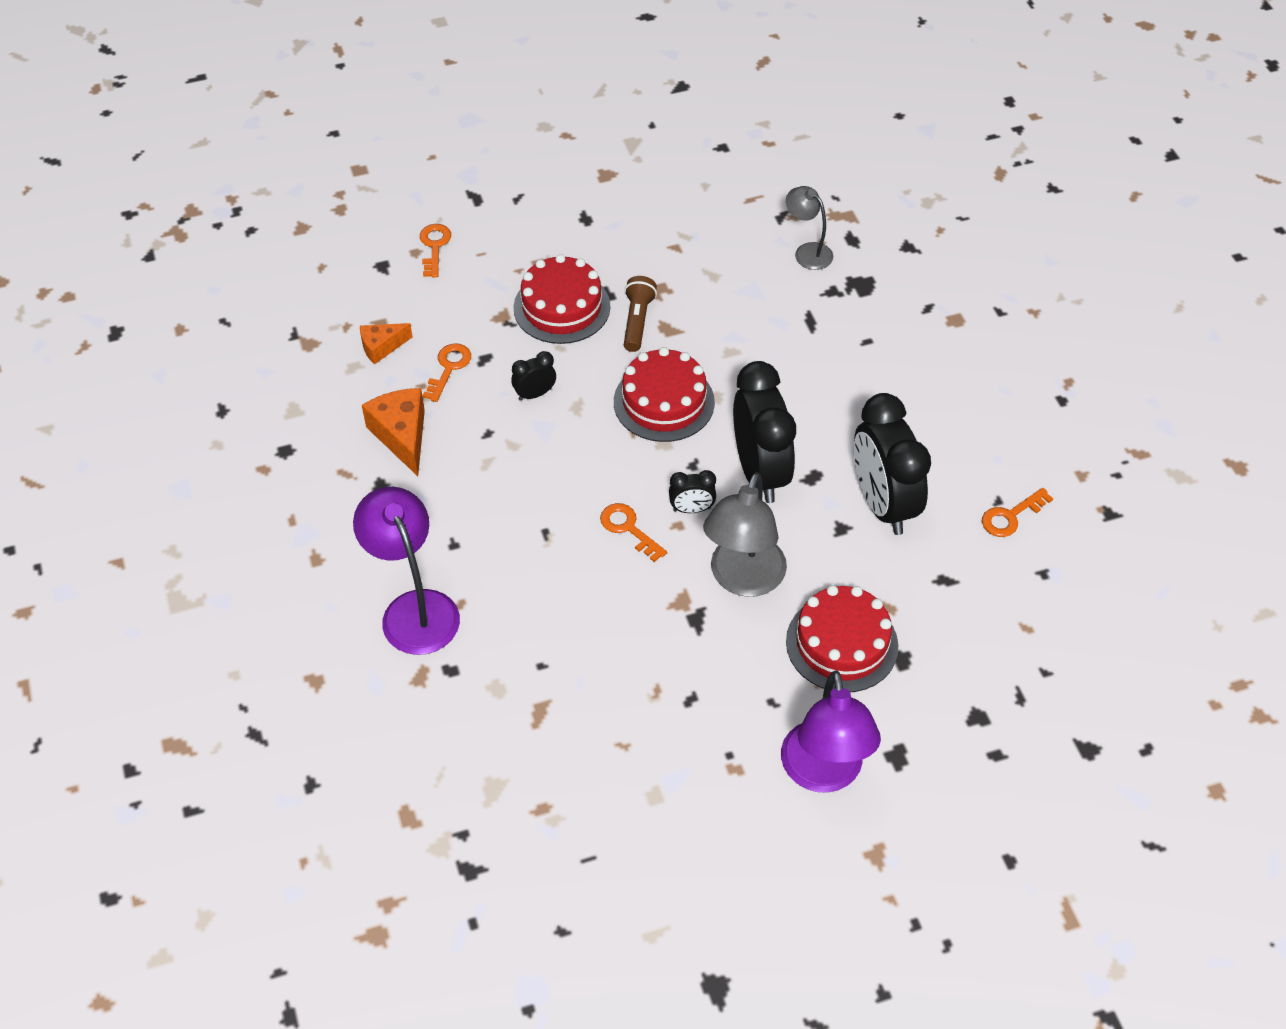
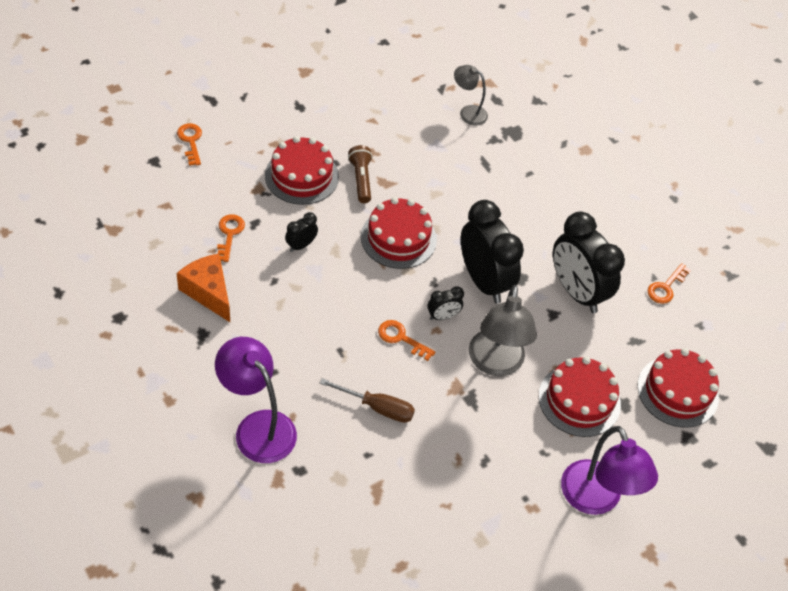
camera: 20 degrees left, 0 degrees up
orange cheese [360,323,413,364] -> none
none -> brown screwdriver [320,378,415,423]
none -> red cake [637,348,719,427]

